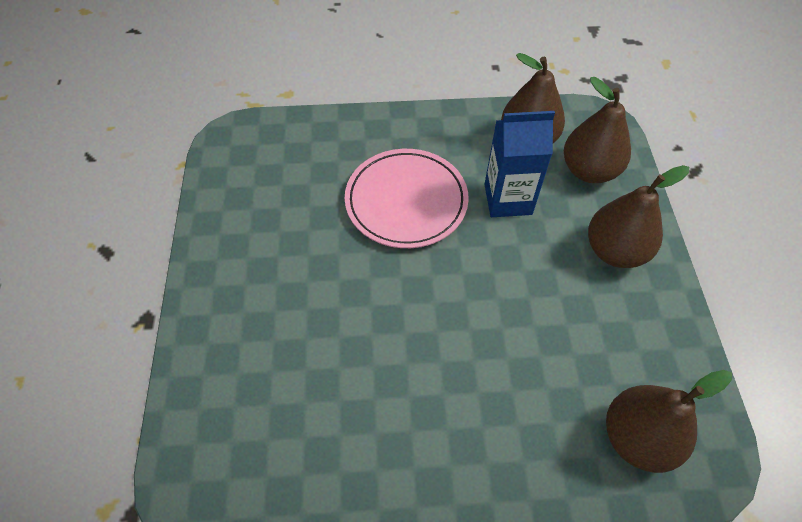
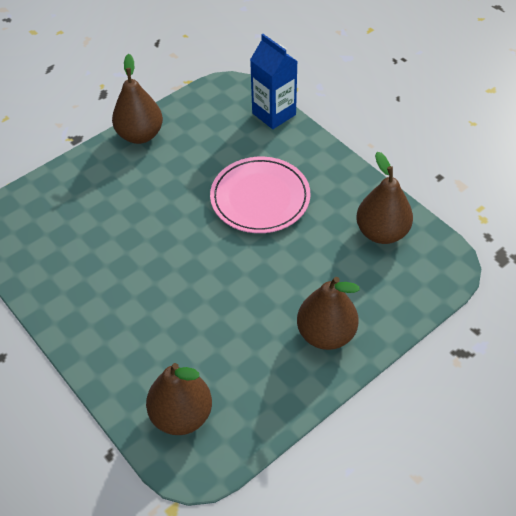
camera: 55 degrees right, 5 degrees down
blue carton [484,111,555,217] -> blue carton moved to [250,34,298,129]
brown pear [564,77,631,183] -> brown pear moved to [112,54,163,144]

